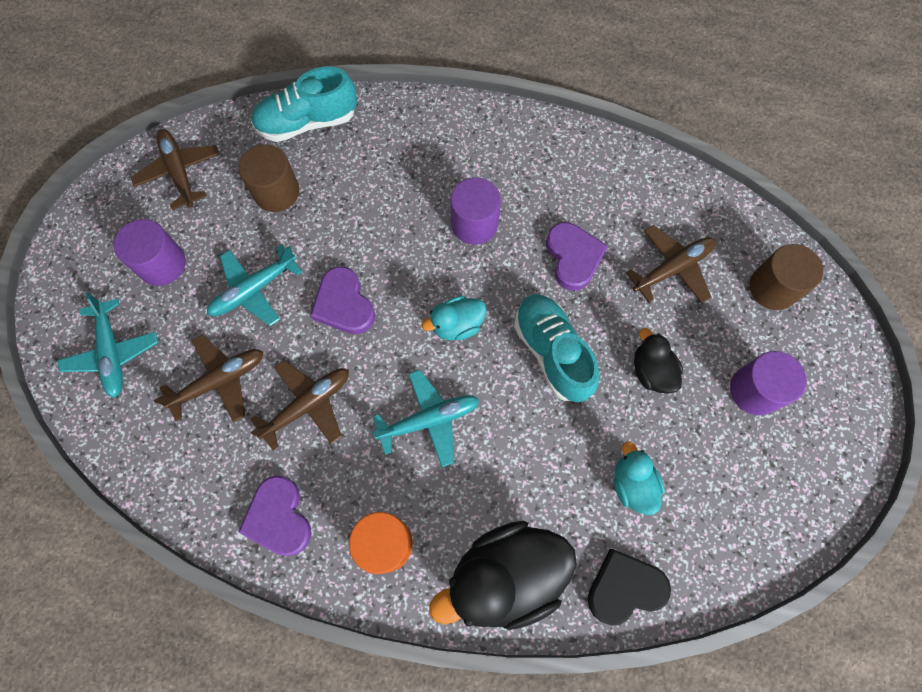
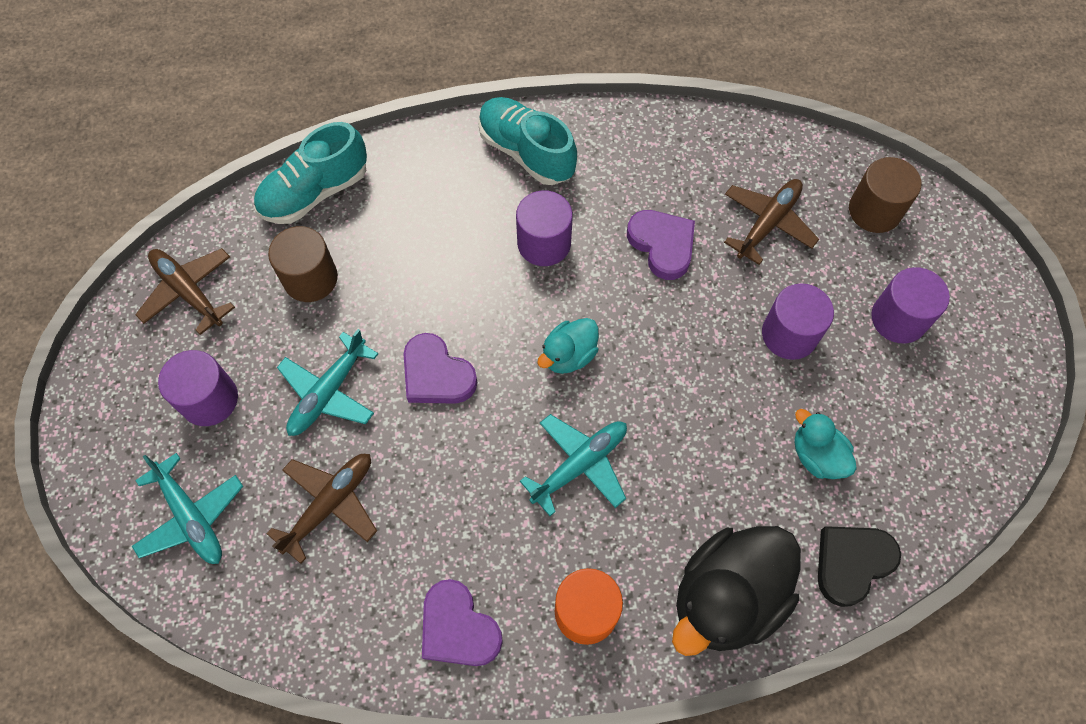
camera: 20 degrees left, 5 degrees down
brown plane [250,361,349,451] -> none
turquoise shoe [514,294,599,402] -> turquoise shoe moved to [478,97,577,185]
black duck [634,328,683,393] -> purple cylinder [762,283,834,360]

